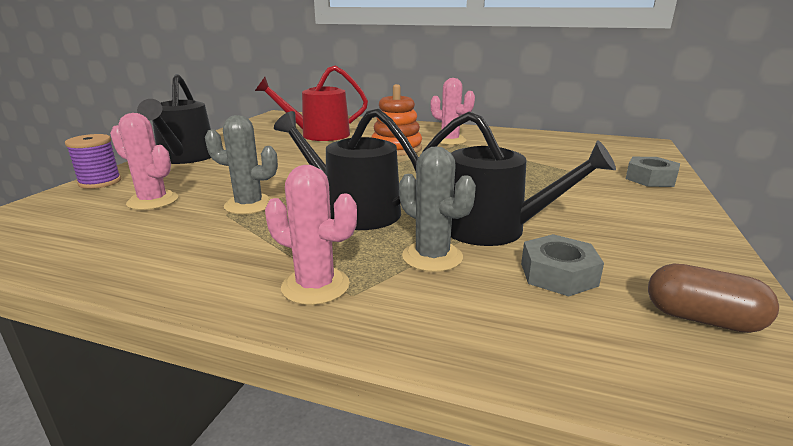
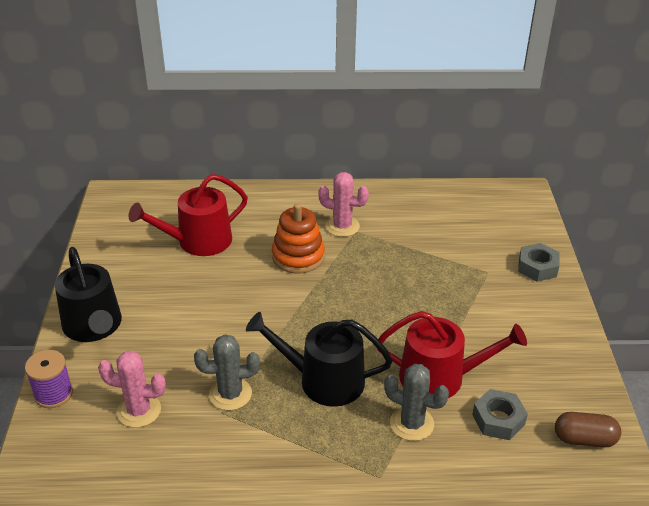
camera: 20 degrees left, 15 degrees up
pink cactus [265,165,357,305] -> none
black watering can [422,112,616,246] -> red watering can [377,311,527,398]

